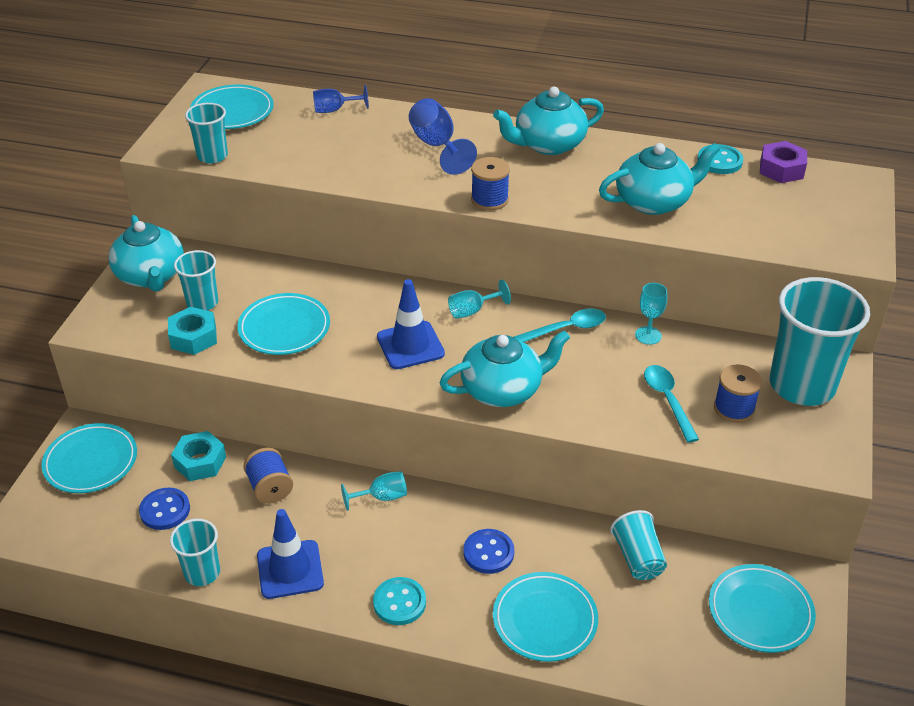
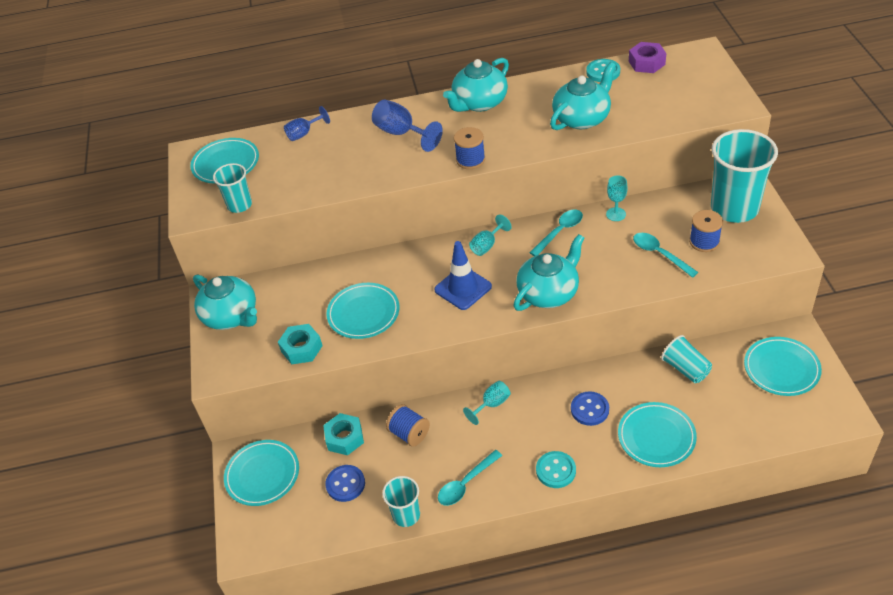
camera: 20 degrees left, 5 degrees up
turquoise cup [174,250,218,311] -> none
blue traffic cone [257,509,324,599] -> turquoise spoon [438,450,502,506]

